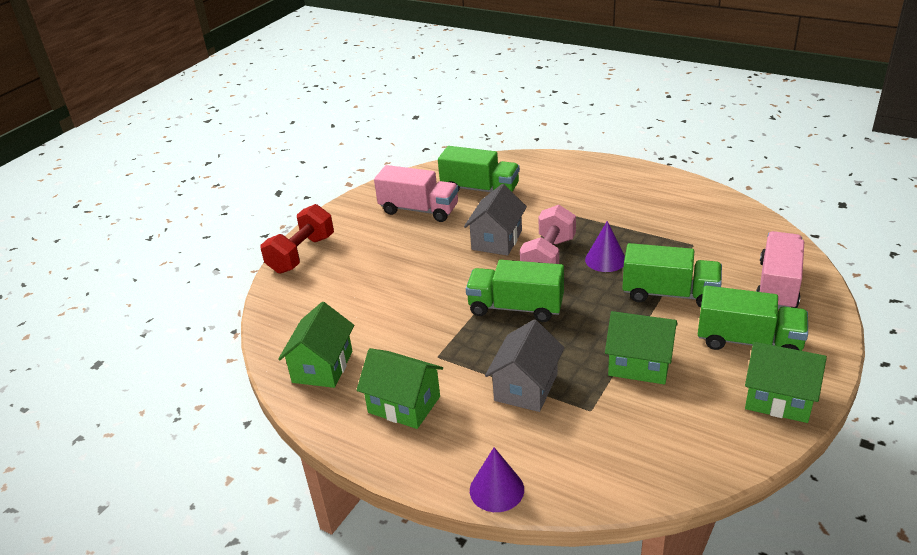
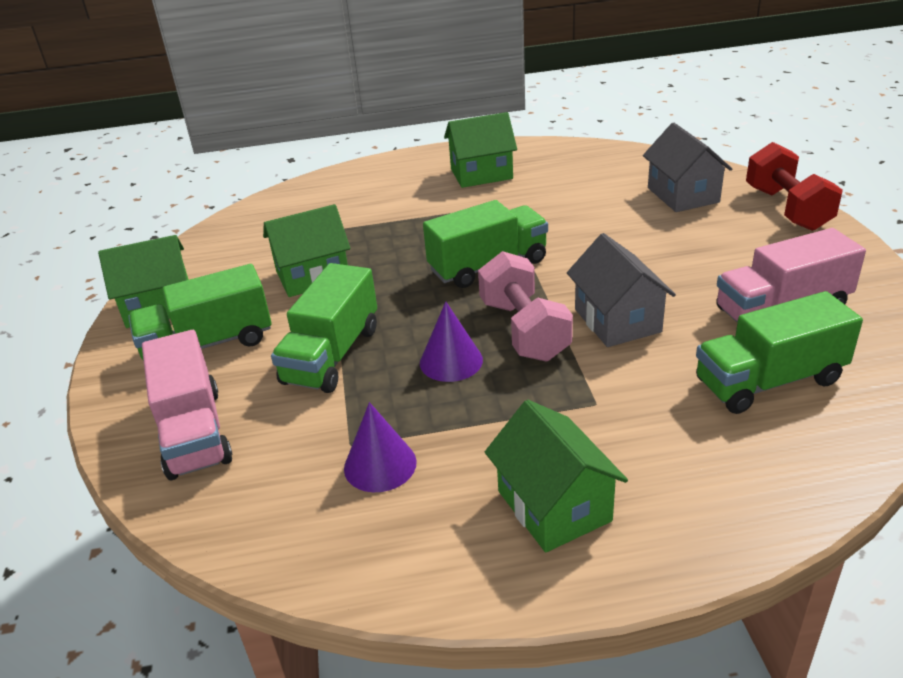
camera: 140 degrees right, 0 degrees up
green house [278,302,354,388] -> green house moved to [485,400,628,552]
purple cone [470,447,524,512] -> purple cone moved to [344,402,417,492]
grey house [485,320,565,412] -> grey house moved to [643,123,732,212]
green truck [622,243,722,308] -> green truck turned 45 degrees counterclockwise [271,263,377,393]

